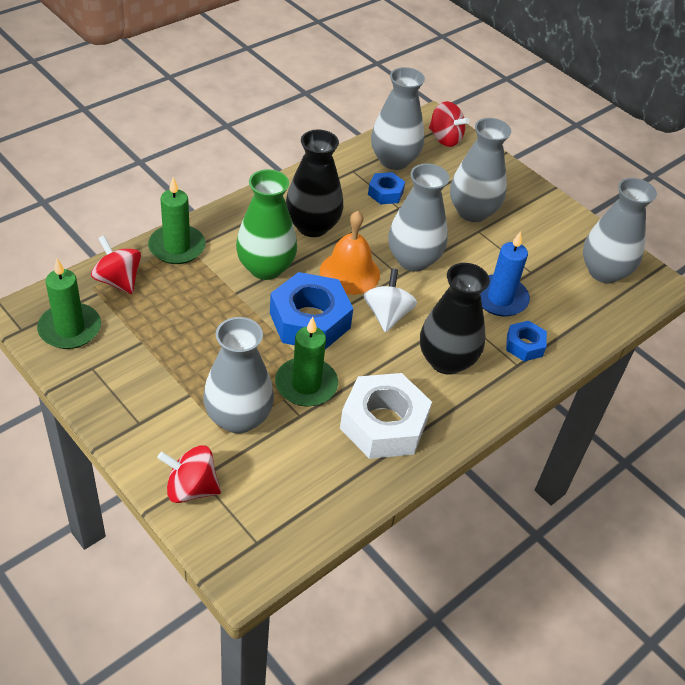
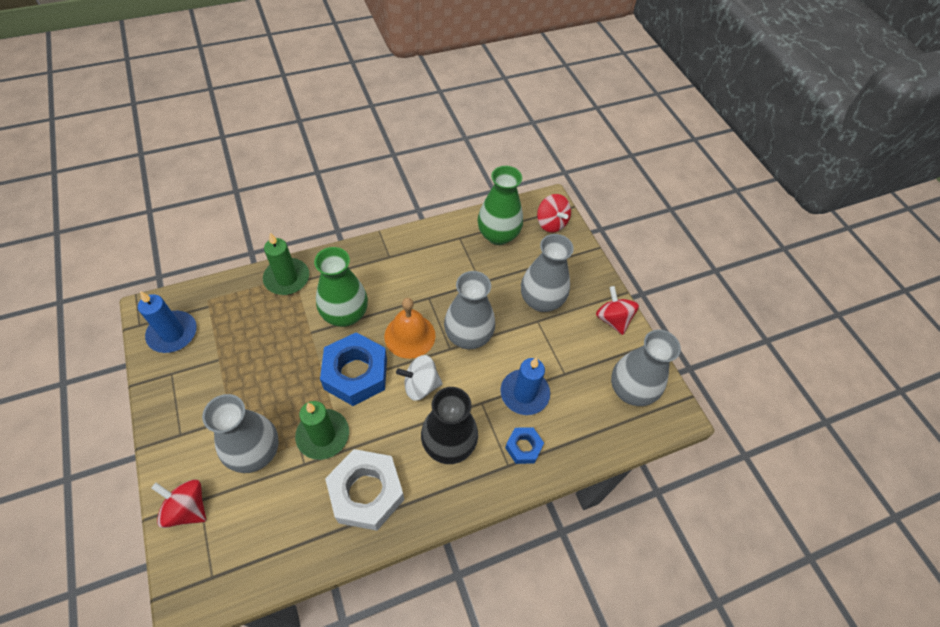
camera: 20 degrees right, 10 degrees up
green candle [37,259,101,349] -> blue candle [138,291,197,353]
red spinning top [91,236,141,294] -> red spinning top moved to [596,286,639,335]
black vase [286,130,343,237] -> none
white spinning top [363,269,417,333] -> white spinning top turned 120 degrees counterclockwise [396,355,443,401]
blue nut [368,172,405,204] -> none
grey vase [371,67,425,170] -> green vase [478,166,523,245]

